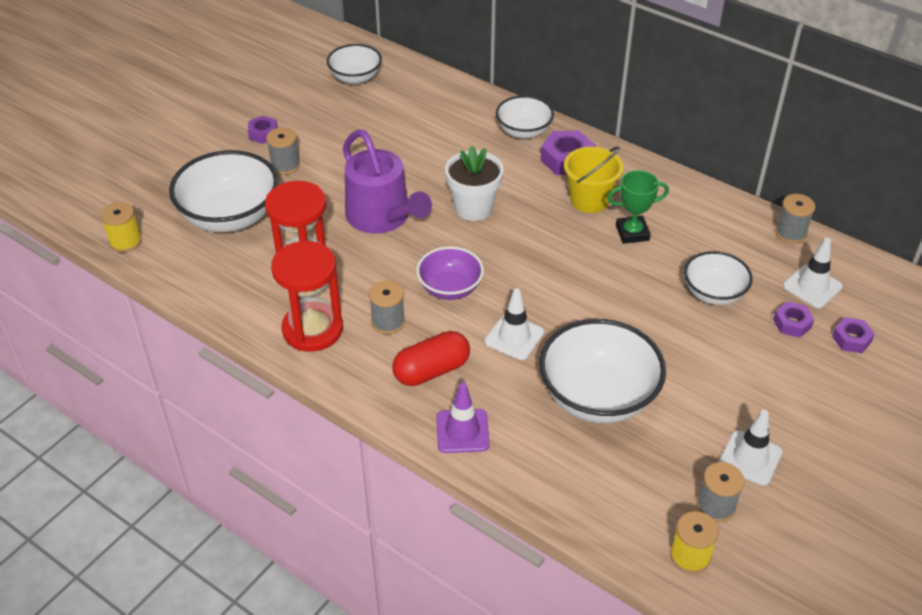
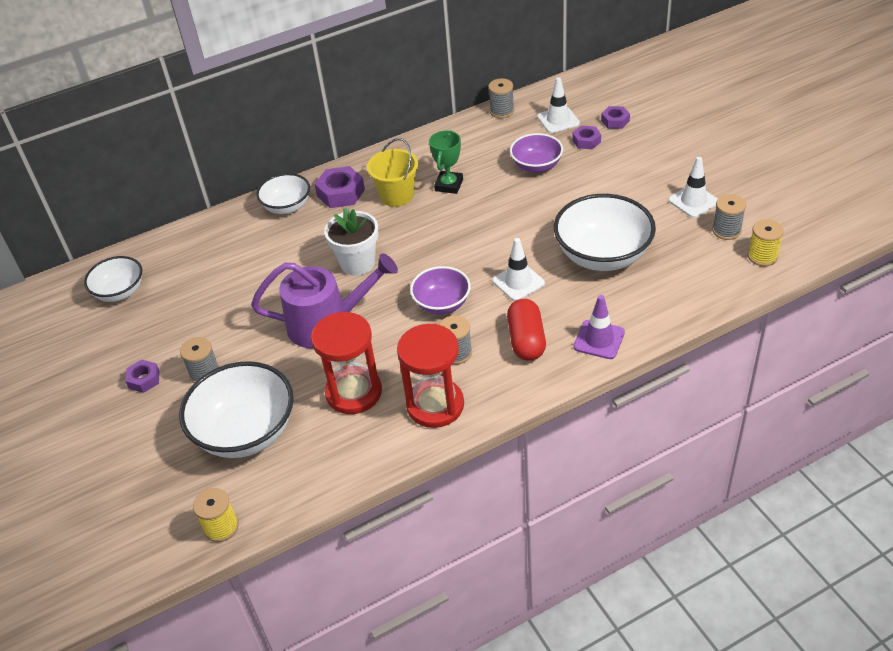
camera: 60 degrees left, 0 degrees up
white bowl [684,251,753,305] -> purple bowl [510,133,563,173]

